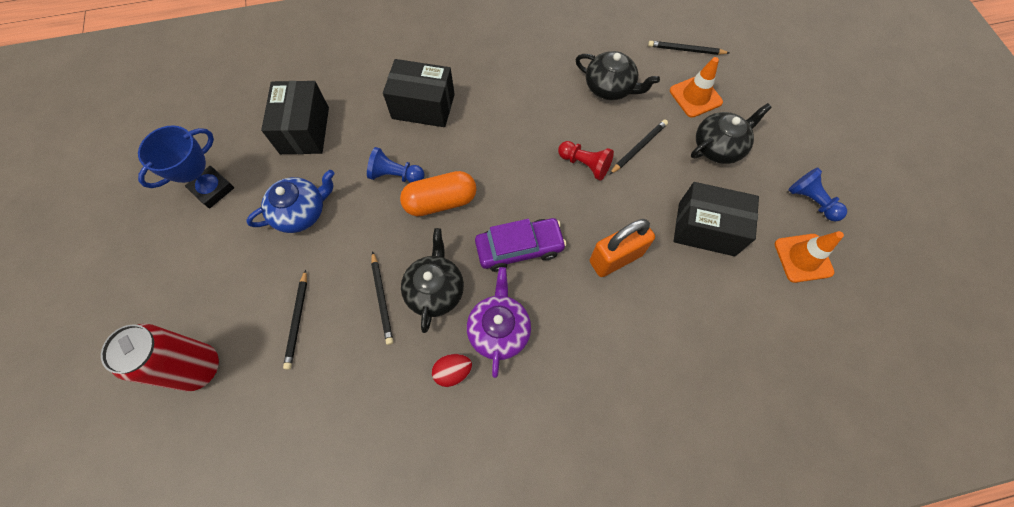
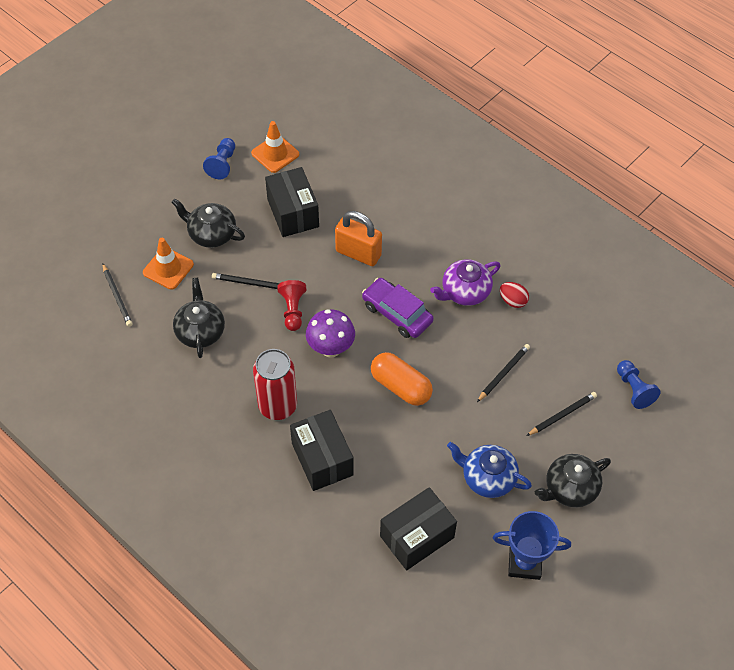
camera: 125 degrees left, 10 degrees down
red can [101,324,219,391] -> red can moved to [253,349,297,420]
blue pawn [367,147,424,183] -> blue pawn moved to [617,360,661,409]
black teapot [401,228,464,333] -> black teapot moved to [535,454,611,508]
none -> purple mushroom [306,309,355,358]

